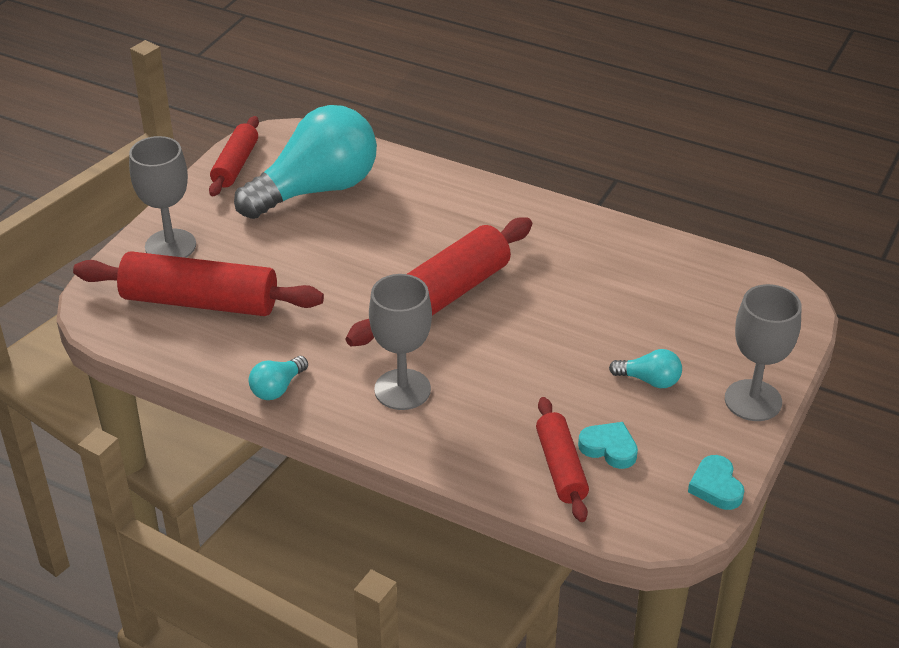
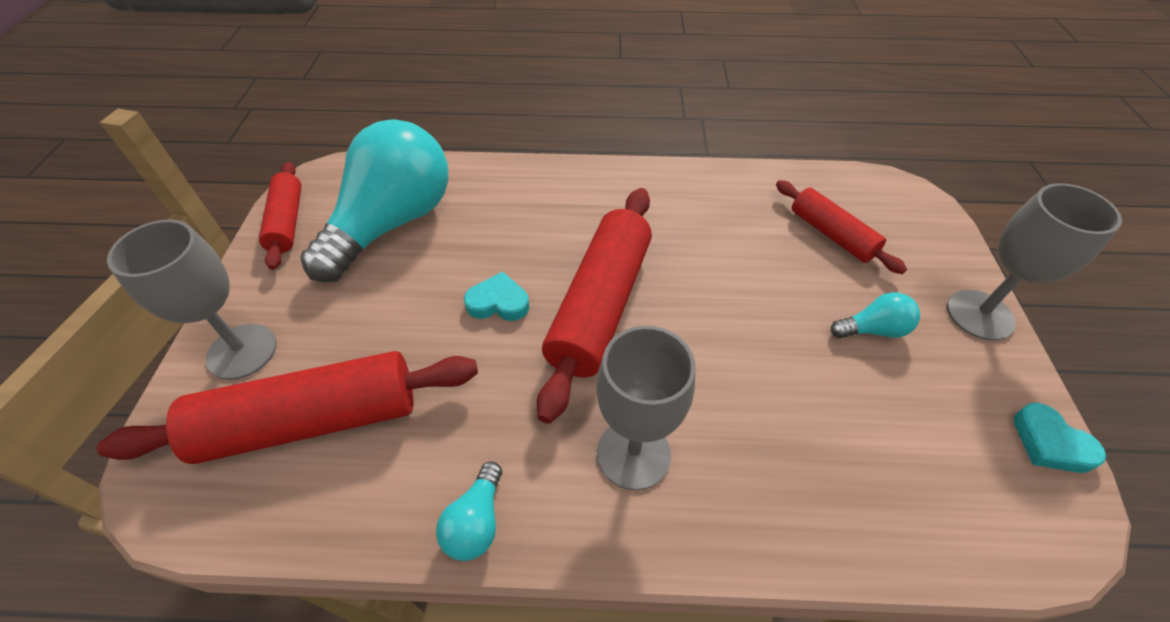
camera: 25 degrees left, 10 degrees up
red rolling pin [536,397,589,522] -> red rolling pin moved to [776,180,907,274]
turquoise heart [578,422,638,469] -> turquoise heart moved to [464,272,529,321]

